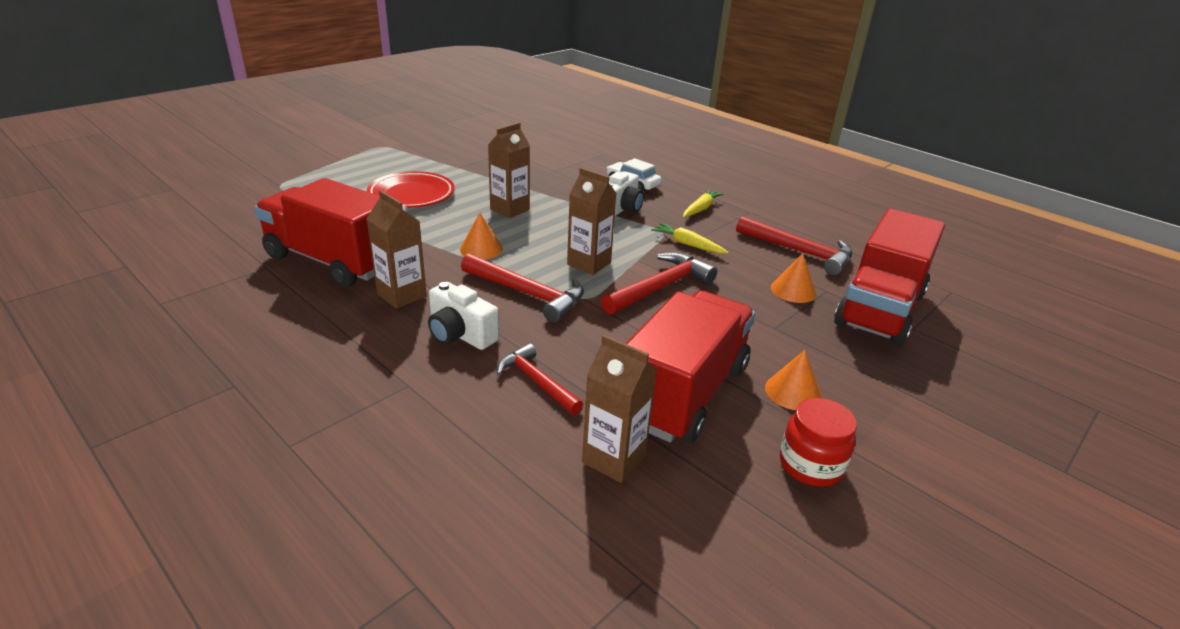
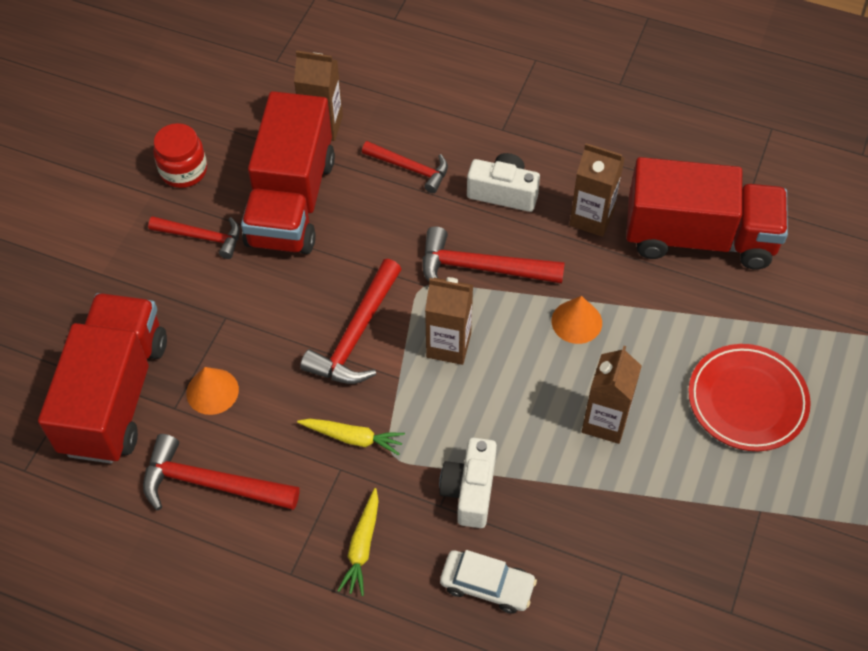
camera: 160 degrees right, 25 degrees up
orange cone [765,350,821,410] -> red hammer [148,216,240,259]

